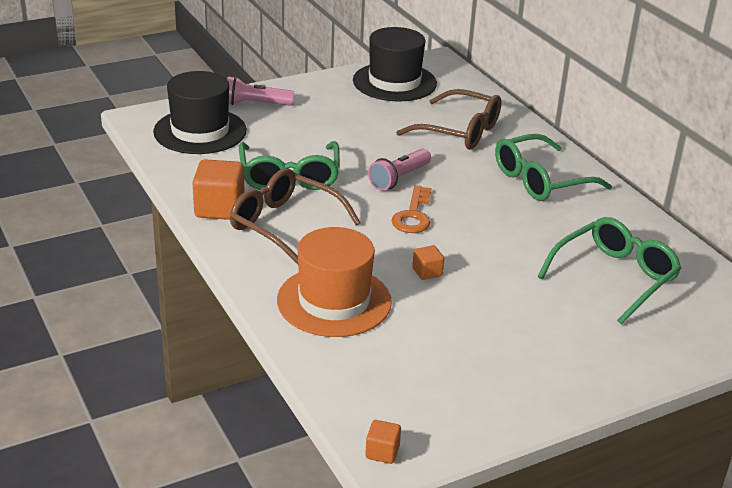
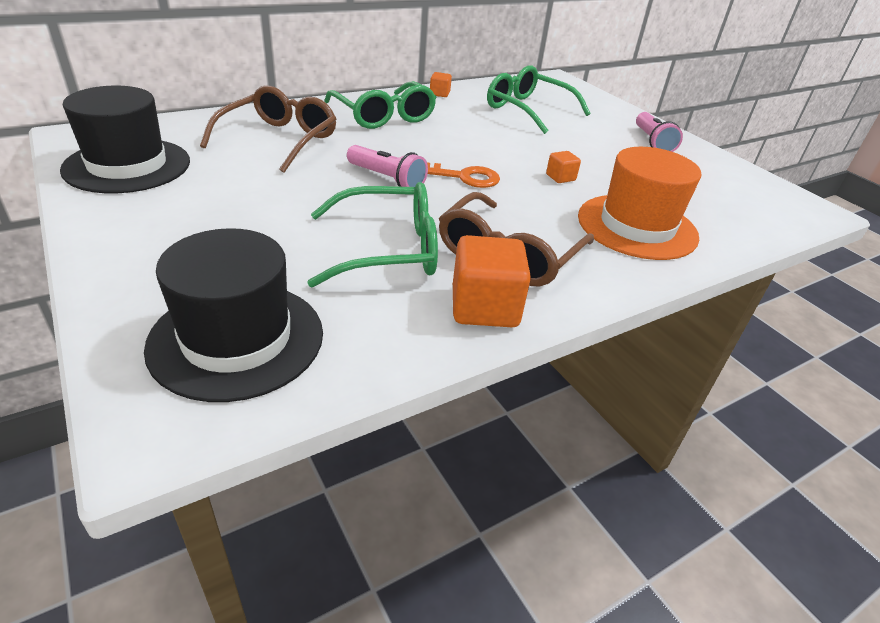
camera: 95 degrees left, 5 degrees up
pink flashlight [227,76,294,106] -> pink flashlight moved to [636,112,683,152]
orange cube [365,420,401,464] -> orange cube moved to [430,72,452,97]

